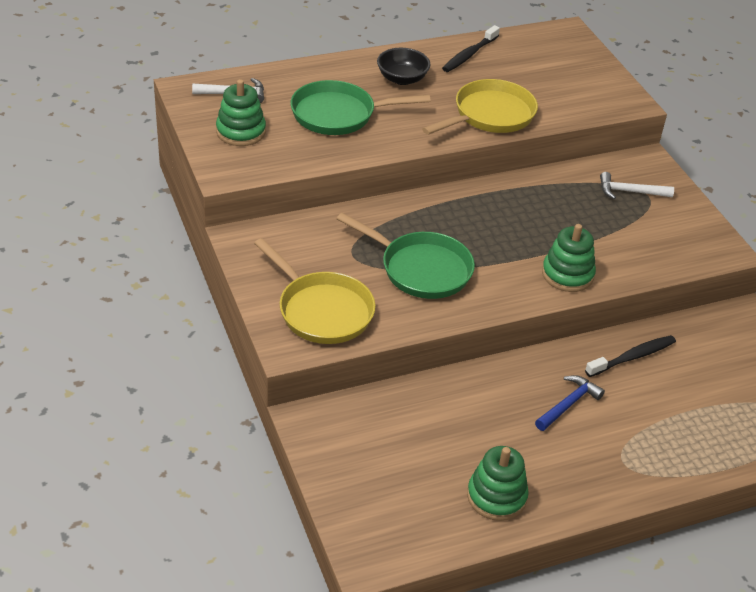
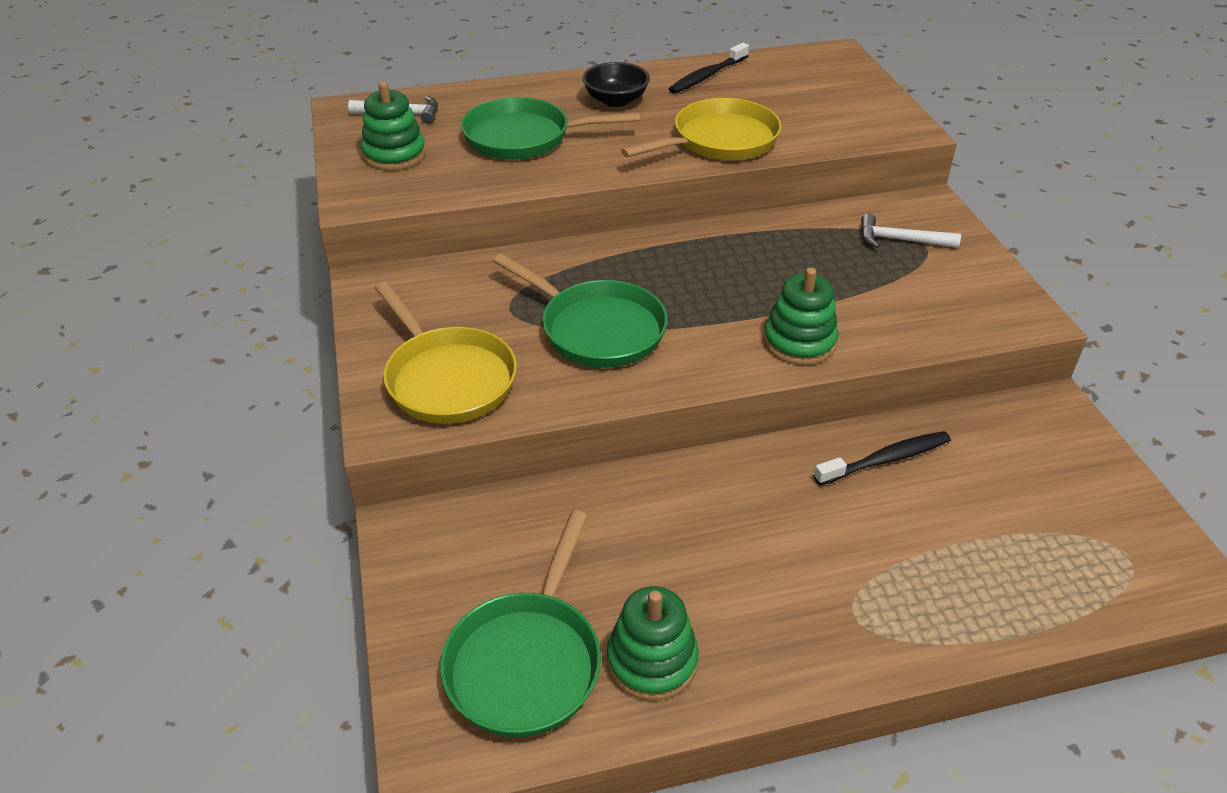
camera: 10 degrees right, 0 degrees up
blue hammer [535,375,605,431] -> none
none -> green pan [440,511,601,737]

